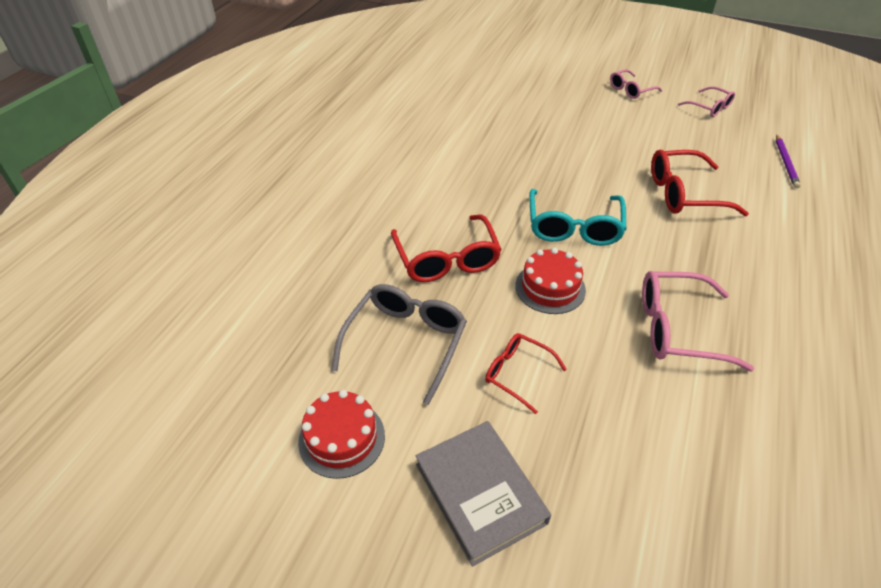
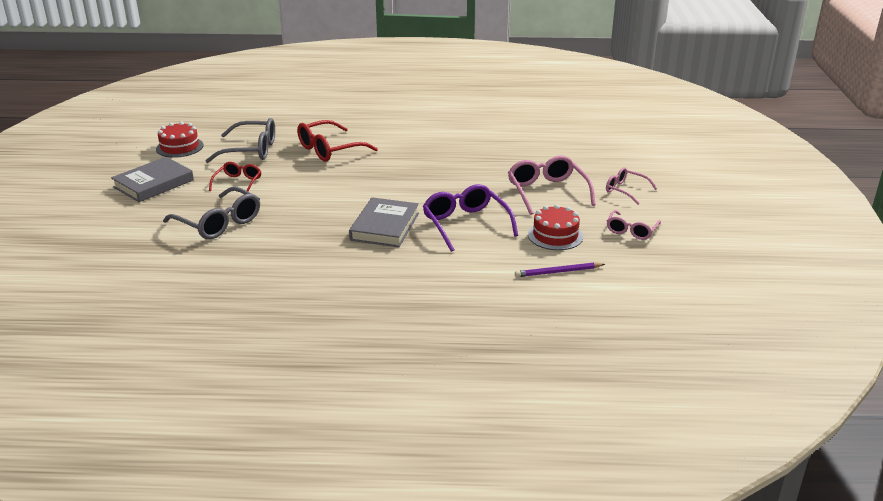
camera: 70 degrees right, 15 degrees down
red cake [515,248,586,314] -> red cake moved to [528,204,583,250]
turquoise glasses [529,189,626,246] -> none
pink glasses [642,271,754,371] -> pink glasses moved to [508,156,596,215]
red glasses [651,149,749,216] -> purple glasses [423,184,518,252]
none -> grey glasses [163,187,260,239]
none -> grey book [349,197,419,247]

